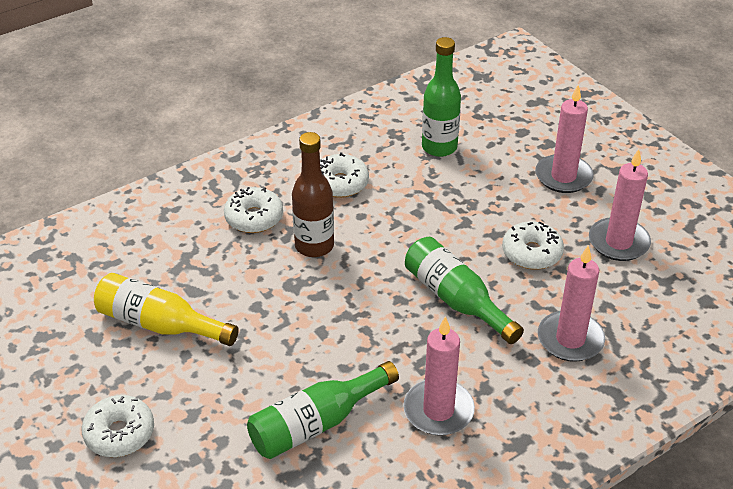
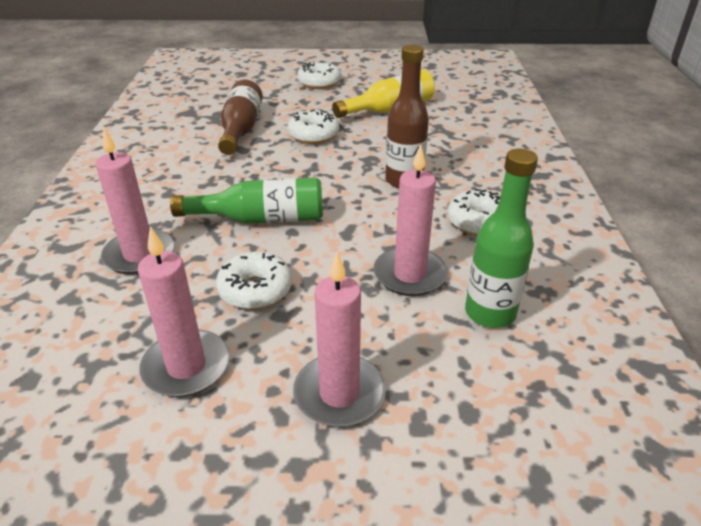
camera: 125 degrees right, 5 degrees down
white donut [224,187,283,233] -> white donut moved to [287,110,339,144]
green bottle [247,361,399,459] -> brown bottle [218,80,263,155]
pink candle [403,316,475,436] -> pink candle moved to [373,145,448,296]

